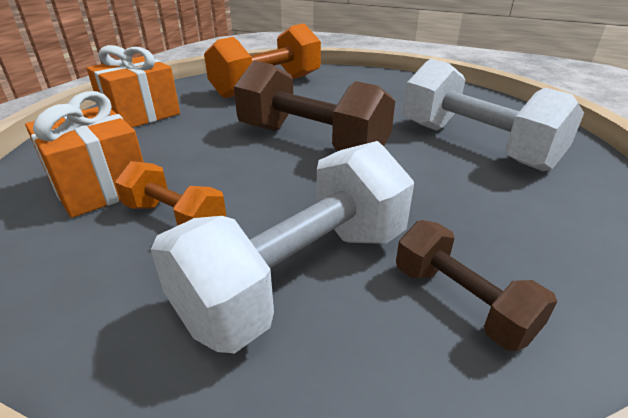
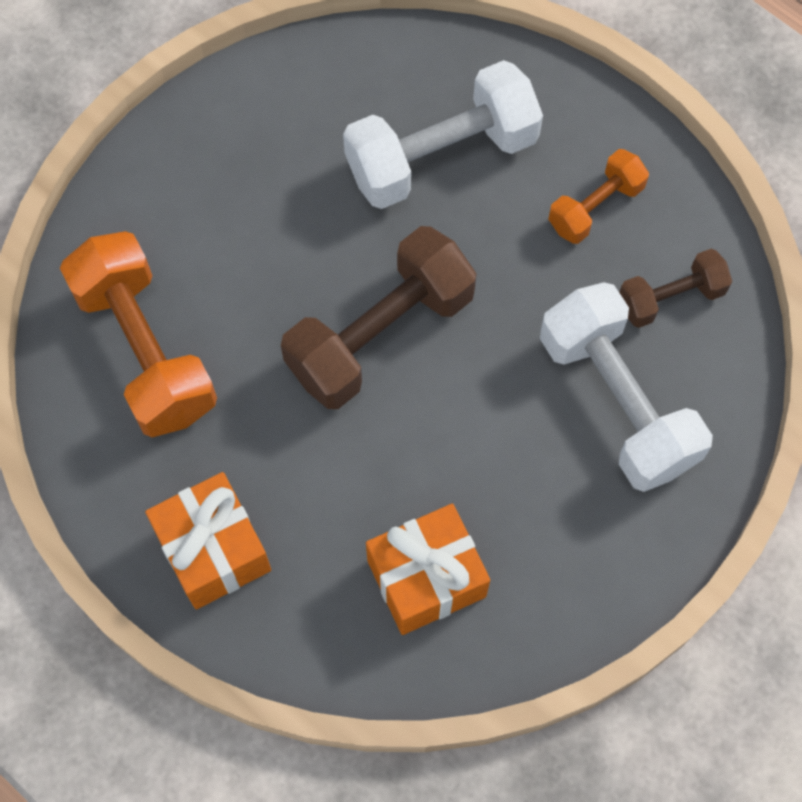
camera: 75 degrees left, 35 degrees up
orange dumbbell [115,161,226,226] -> orange dumbbell moved to [548,149,649,244]

